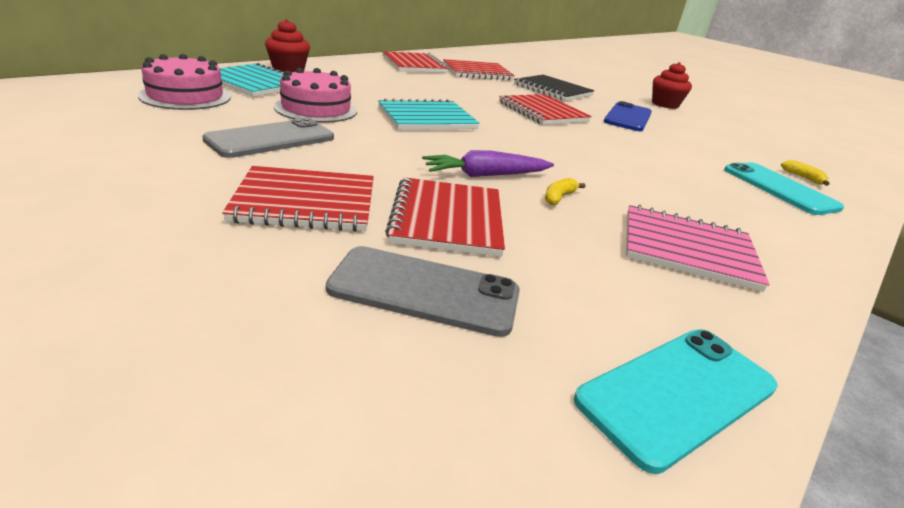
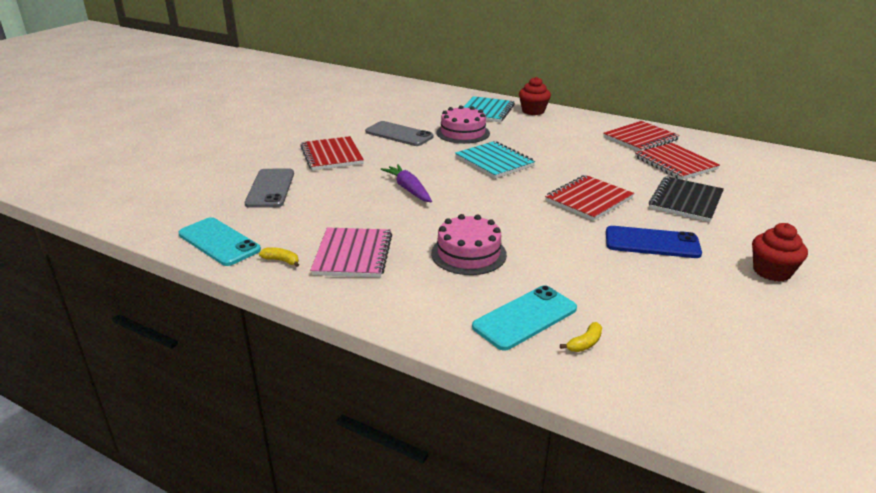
camera: 80 degrees right, 0 degrees up
pink cake [138,54,231,110] -> pink cake moved to [431,214,507,275]
red notebook [385,177,505,257] -> none
yellow banana [545,178,585,205] -> yellow banana moved to [259,247,299,267]

